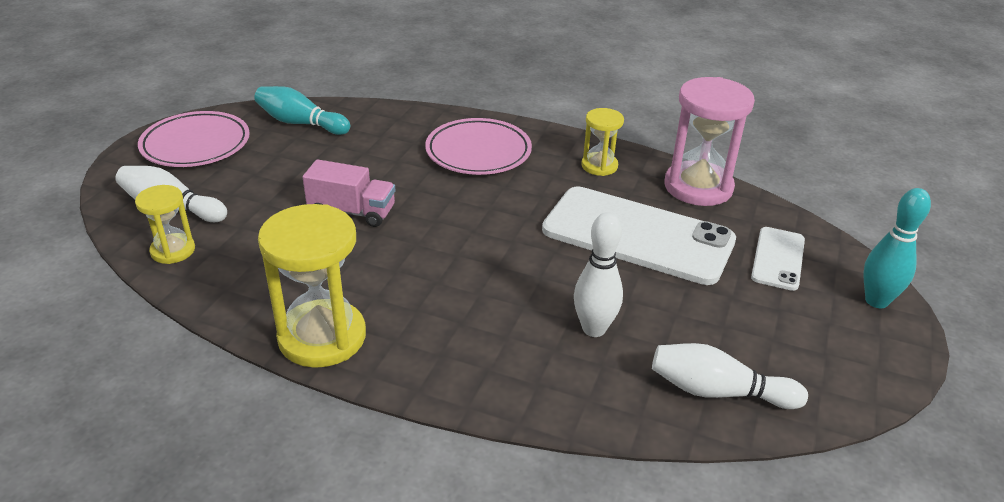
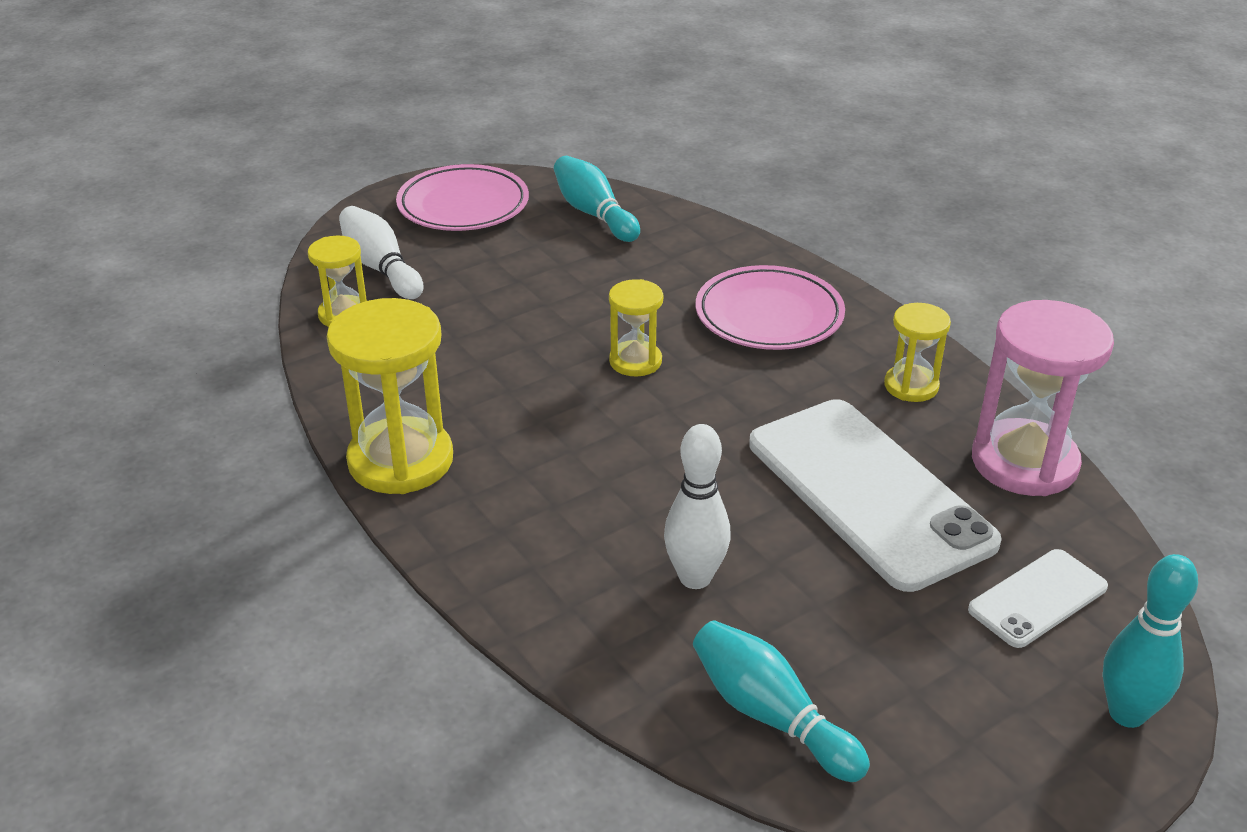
camera: 35 degrees right, 0 degrees up
pink truck [303,159,395,227] -> none
white bowling pin [652,343,808,409] -> turquoise bowling pin [693,620,870,782]
none -> yellow hourglass [609,279,663,377]

